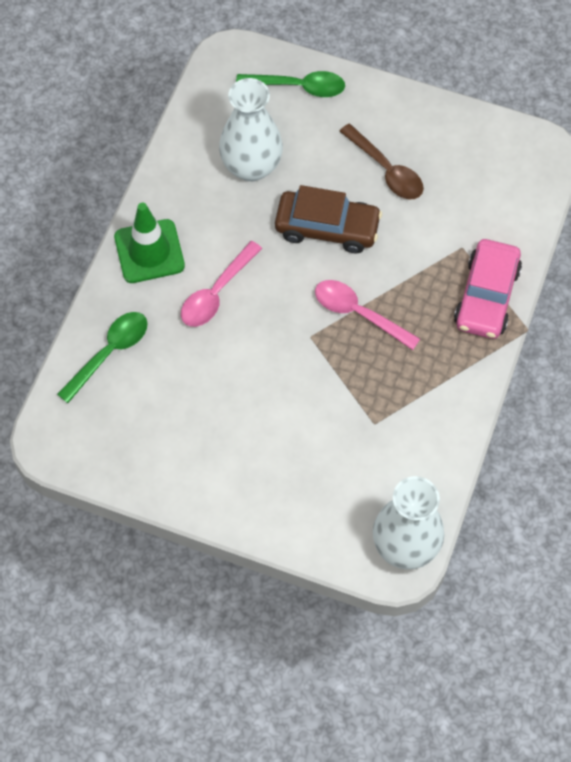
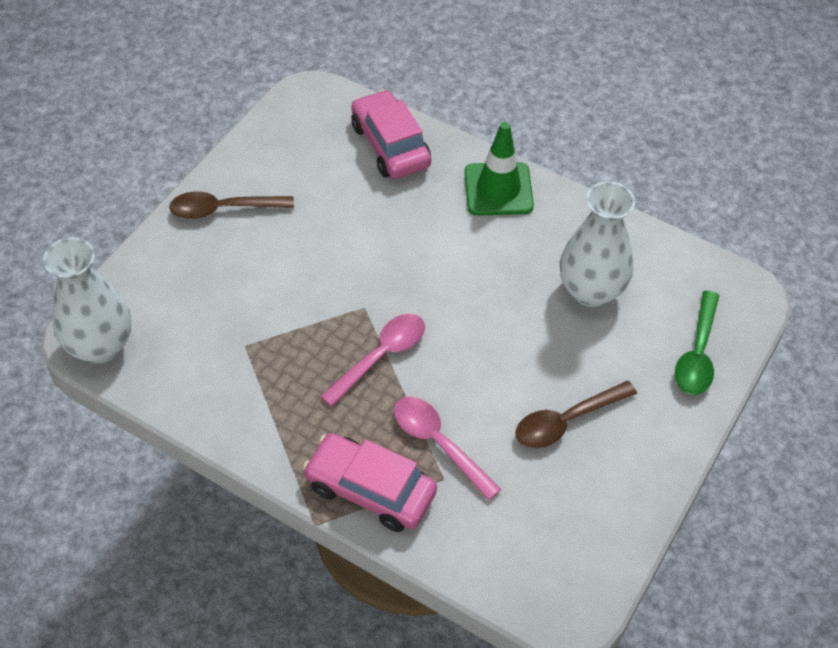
camera: 100 degrees right, 10 degrees down
green spoon [57,312,148,403] -> pink car [351,89,431,179]
pink spoon [181,241,262,327] -> pink spoon moved to [394,397,501,500]
brown car [275,185,382,254] -> none
none -> brown spoon [169,191,294,219]

